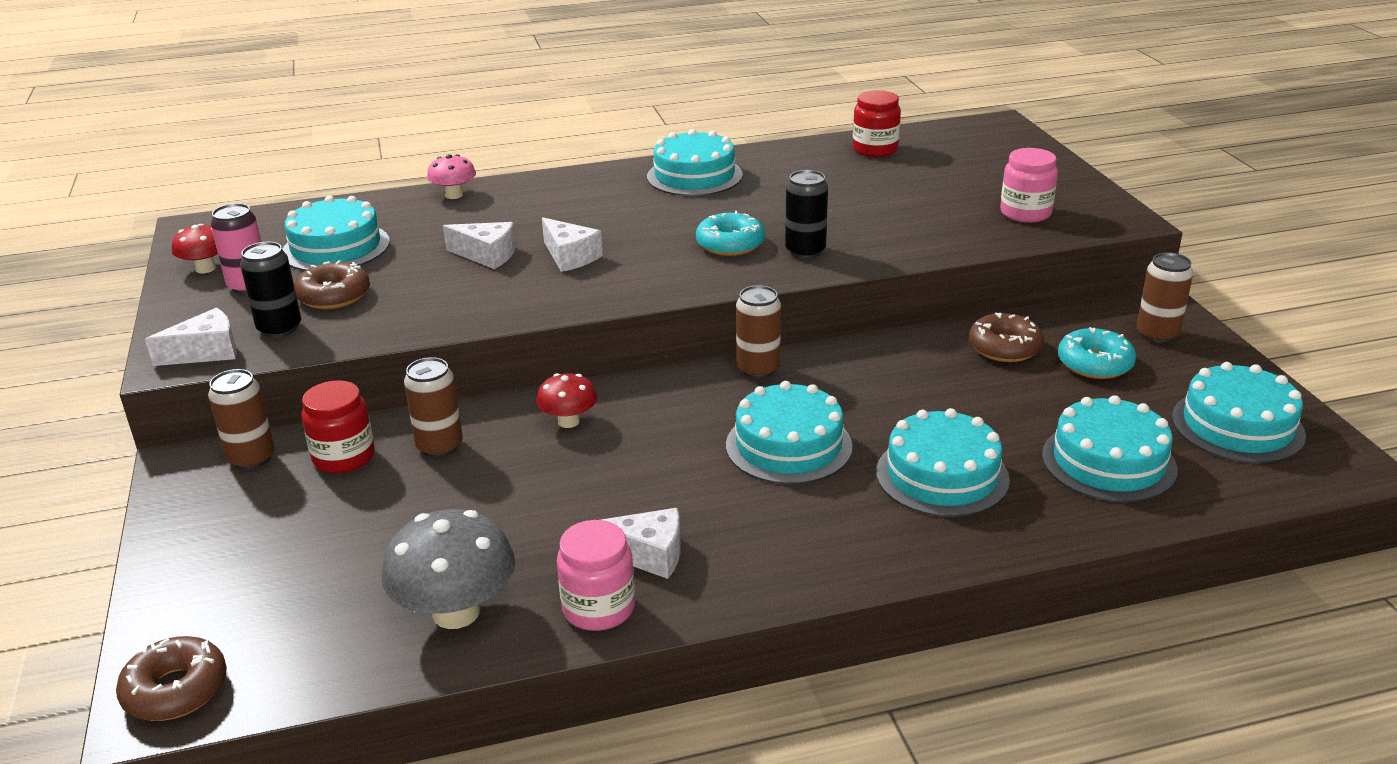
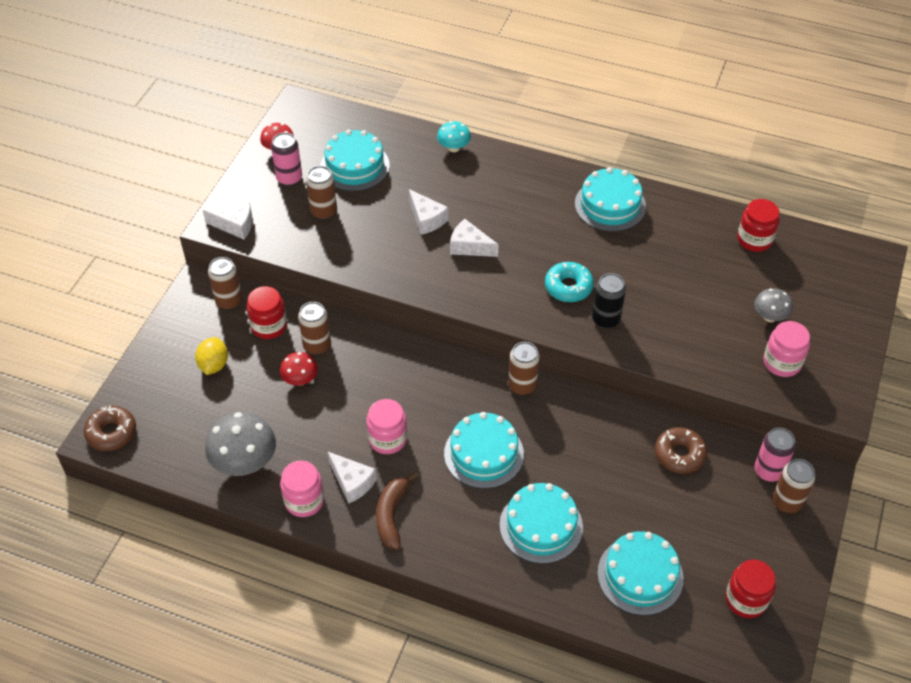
camera: 35 degrees right, 20 degrees up
black can [240,242,301,338] -> none
brown donut [294,260,370,309] -> brown can [306,166,337,220]
pink mushroom [427,154,476,199] -> turquoise mushroom [437,121,471,152]
red mushroom [536,373,597,428] -> red mushroom moved to [280,352,318,386]
white cheese [542,217,603,272] -> white cheese turned 120 degrees clockwise [450,219,499,257]
turquoise donut [1058,327,1136,379] -> none
turquoise cake [1172,362,1306,463] -> red jar [725,560,776,618]
none -> yellow lemon [195,337,228,375]
none -> pink jar [366,399,407,454]
none -> brown banana [376,472,418,550]
none -> grey mushroom [754,288,793,322]
none -> pink can [754,428,796,482]

